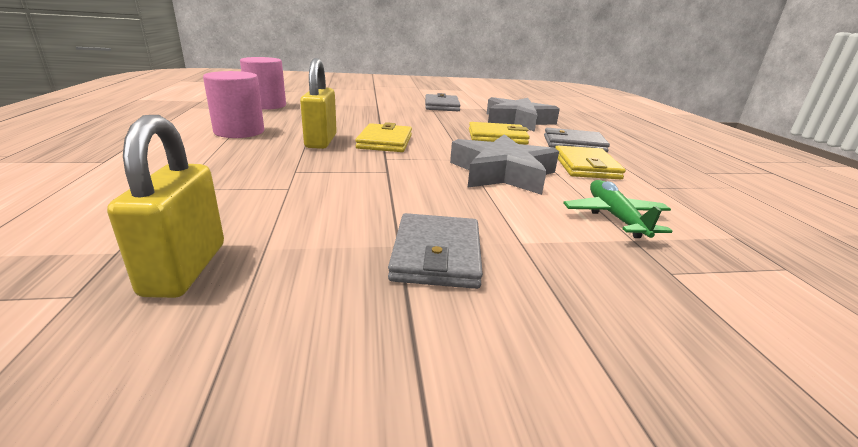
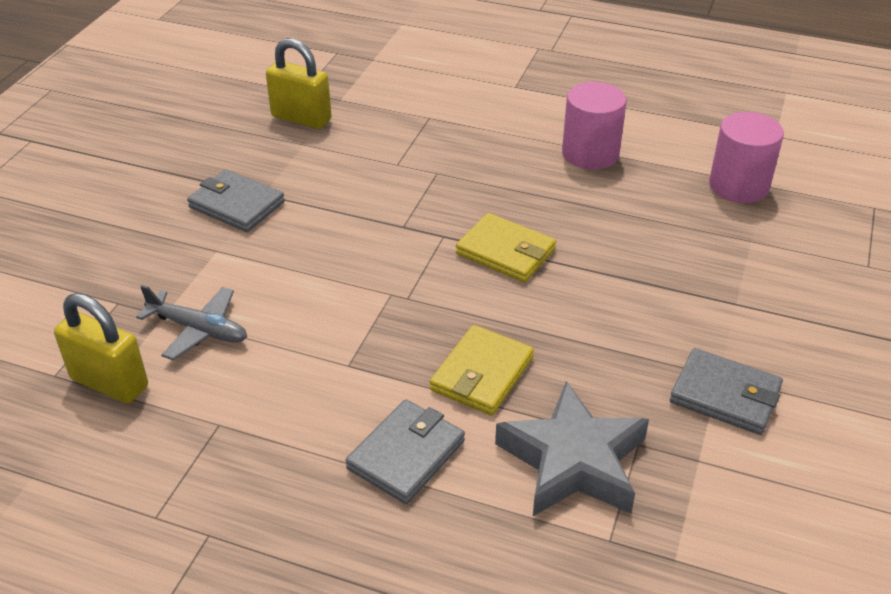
camera: 120 degrees right, 15 degrees up
yellow padlock [300,58,337,149] -> yellow padlock moved to [54,293,148,404]
grey star [450,134,559,195] -> none
yellow wallet [555,146,626,179] -> none
green plane [563,180,673,238] -> grey plane [136,285,247,360]

